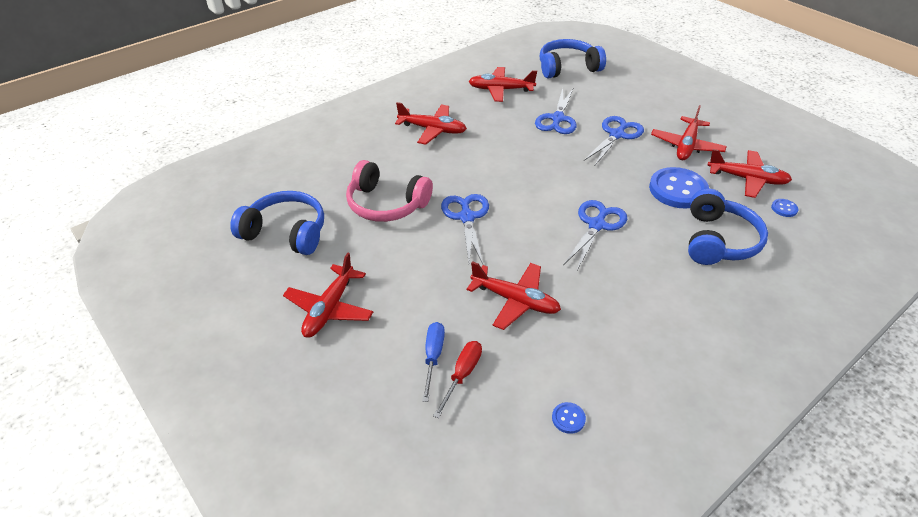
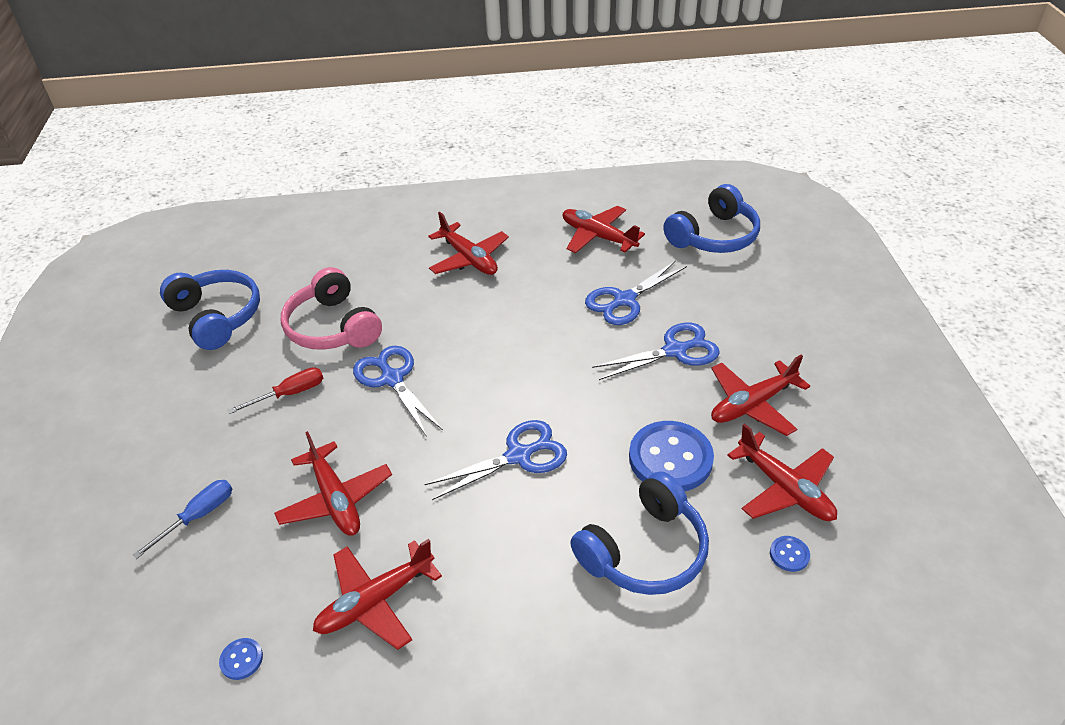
camera: 35 degrees right, 0 degrees up
red plane [283,253,373,338] -> red plane moved to [313,539,442,650]
red screwdriver [433,341,482,418] -> red screwdriver moved to [228,367,323,414]
blue scissors [441,194,489,264] -> blue scissors turned 60 degrees counterclockwise [353,346,443,437]
blue headphones [540,39,606,79] -> blue headphones turned 120 degrees clockwise [663,184,760,253]

